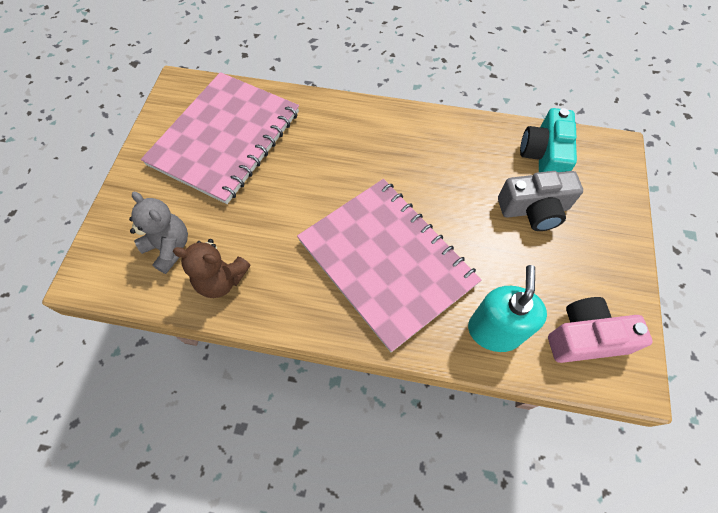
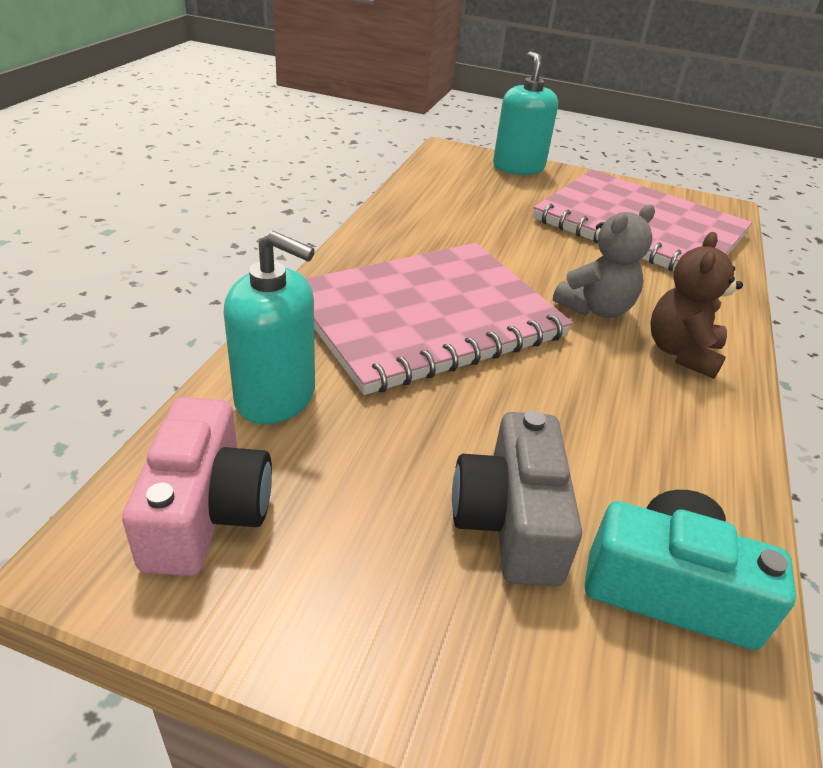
camera: 95 degrees right, 25 degrees down
grey teddy bear [129,192,188,274] -> grey teddy bear moved to [553,205,655,318]
brown teddy bear [173,239,250,298] -> brown teddy bear moved to [650,232,743,379]
none -> turquoise soap dispenser [493,51,558,175]

